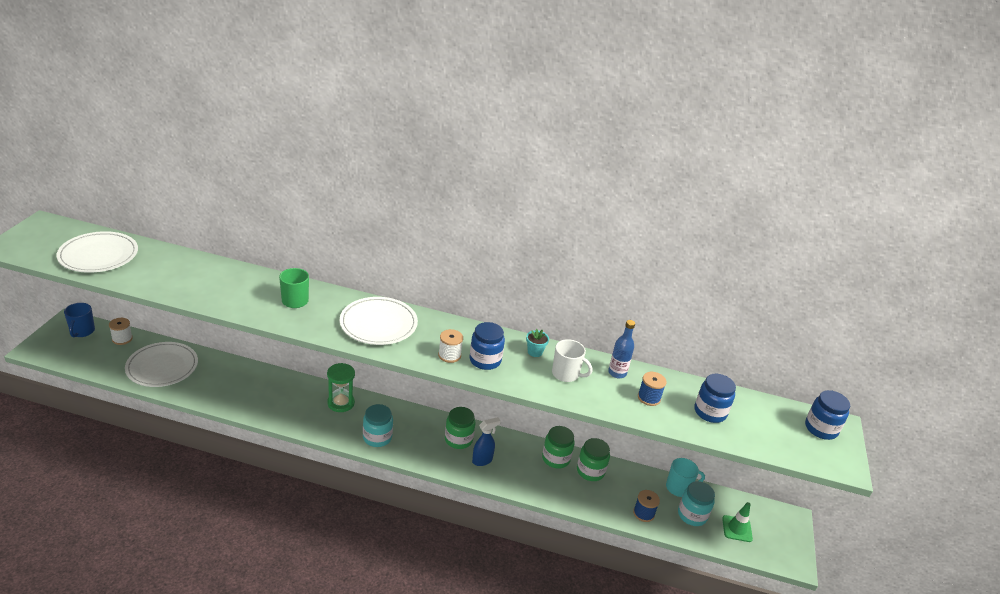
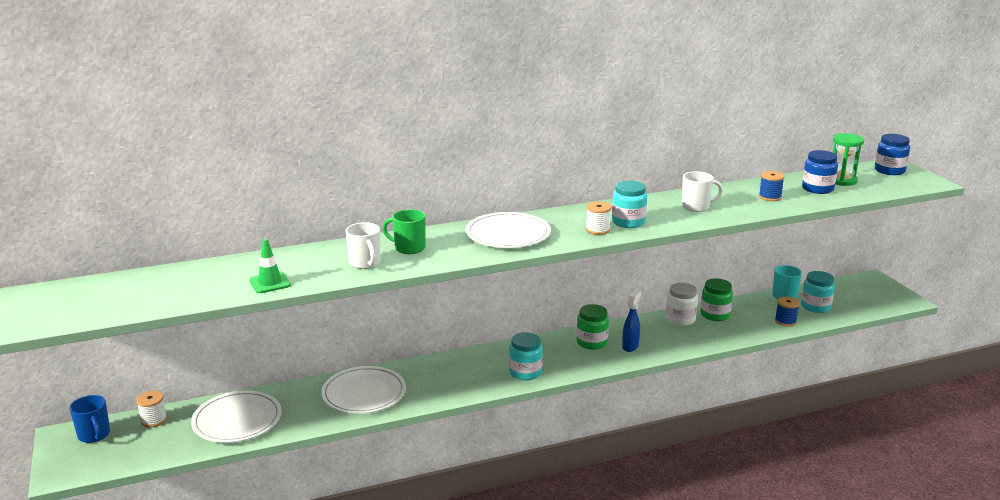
camera: 30 degrees left, 10 degrees down
white plate [56,231,138,273] -> white plate moved to [321,366,406,414]
green hourglass [327,363,355,412] -> green hourglass moved to [833,133,864,186]
blue jar [470,322,505,370] -> turquoise jar [612,180,647,228]
turquoise flower pot [526,329,549,357] -> none
green jar [542,426,575,469] -> white jar [666,283,698,326]
blue bottle [608,320,635,378] -> none
green traffic cone [722,502,753,542] -> green traffic cone moved to [250,239,291,293]
none -> white mug [346,222,380,269]

